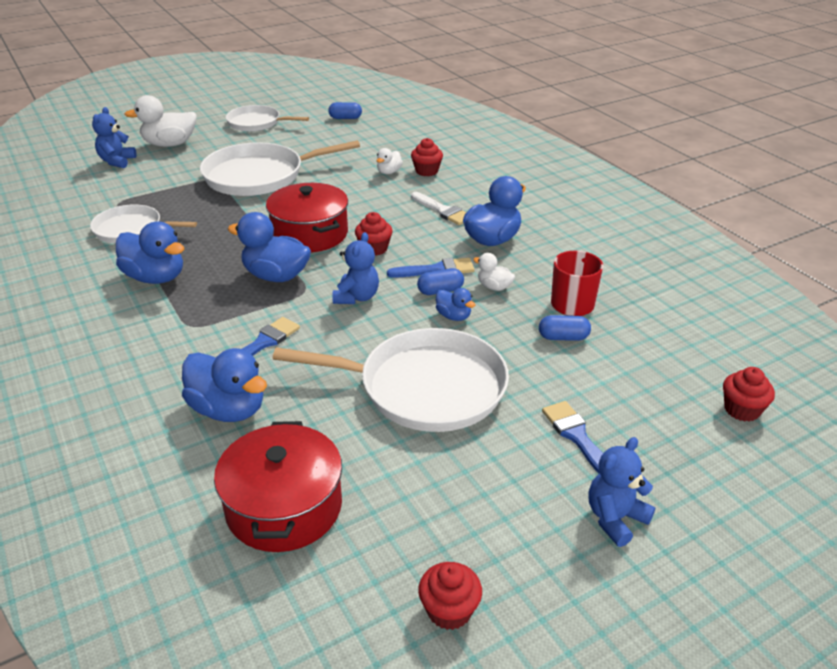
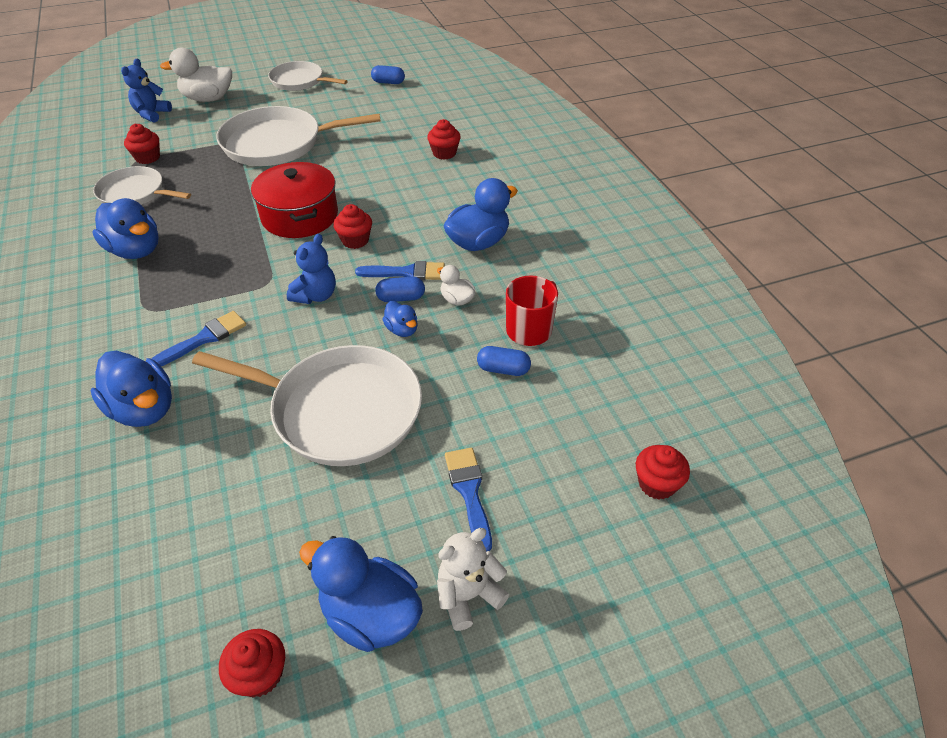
camera: 10 degrees right, 10 degrees up
red pot [214,421,342,552] -> none
blue duck [227,212,311,282] -> blue duck moved to [299,536,423,652]
white duck [376,148,403,174] -> none
white brush [411,192,466,225] -> none
blue teddy bear [588,437,656,547] -> white teddy bear [437,528,509,631]
none -> red cupcake [124,124,160,164]

